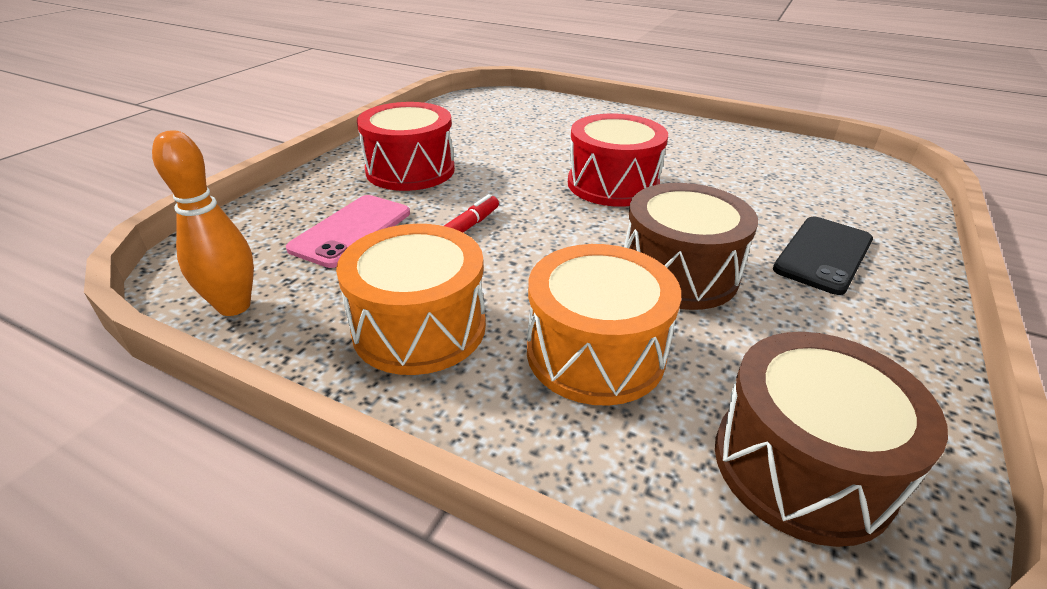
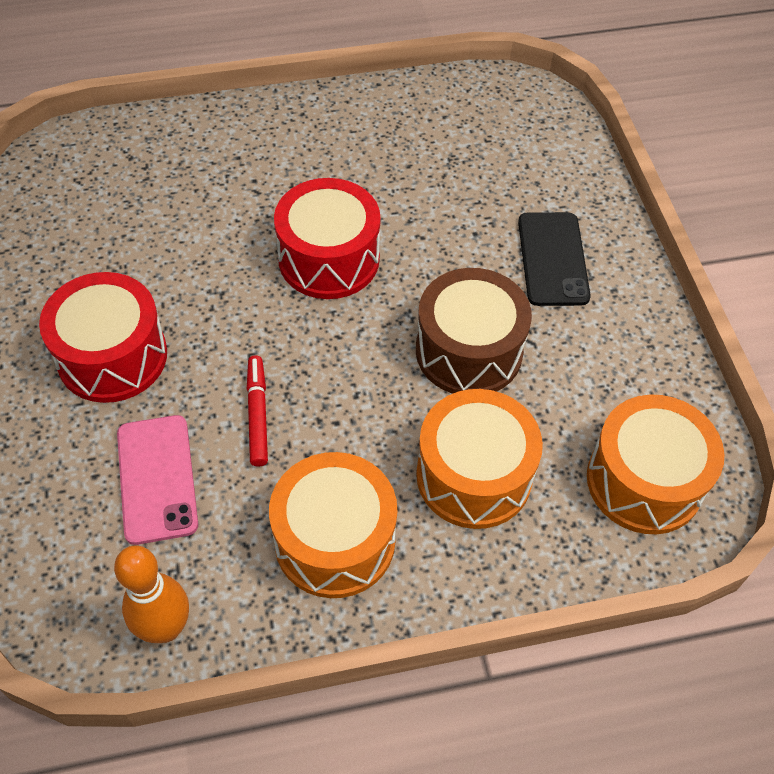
camera: 40 degrees left, 20 degrees up
brown drum [715,332,948,547] -> orange drum [587,395,725,534]

